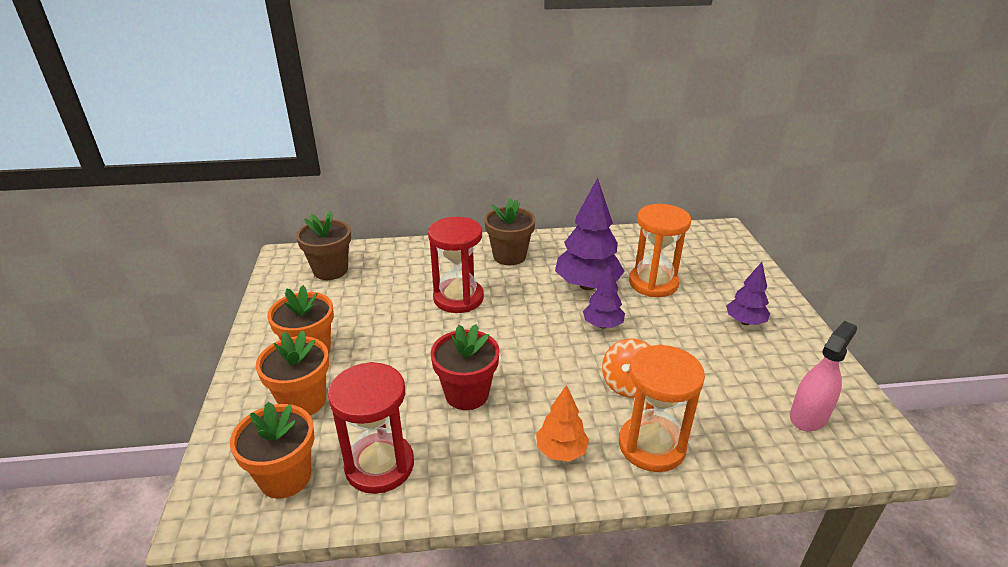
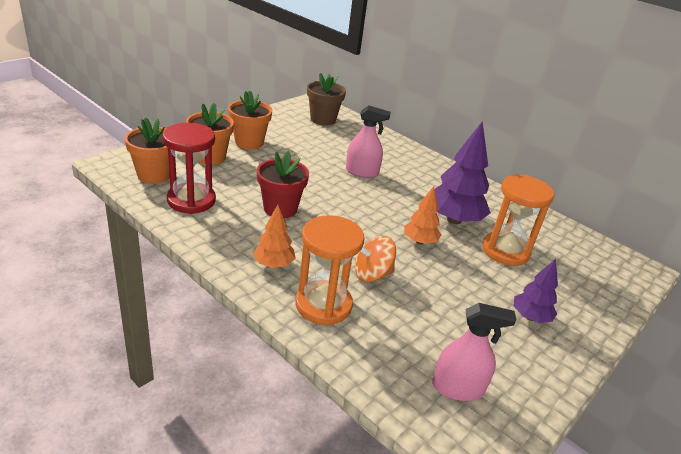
camera: 45 degrees right, 0 degrees up
red hourglass [428,217,484,313] -> pink spray bottle [346,105,391,178]
brown flower pot [484,198,536,265] -> none
purple tree [583,265,625,328] -> orange tree [404,186,441,245]

